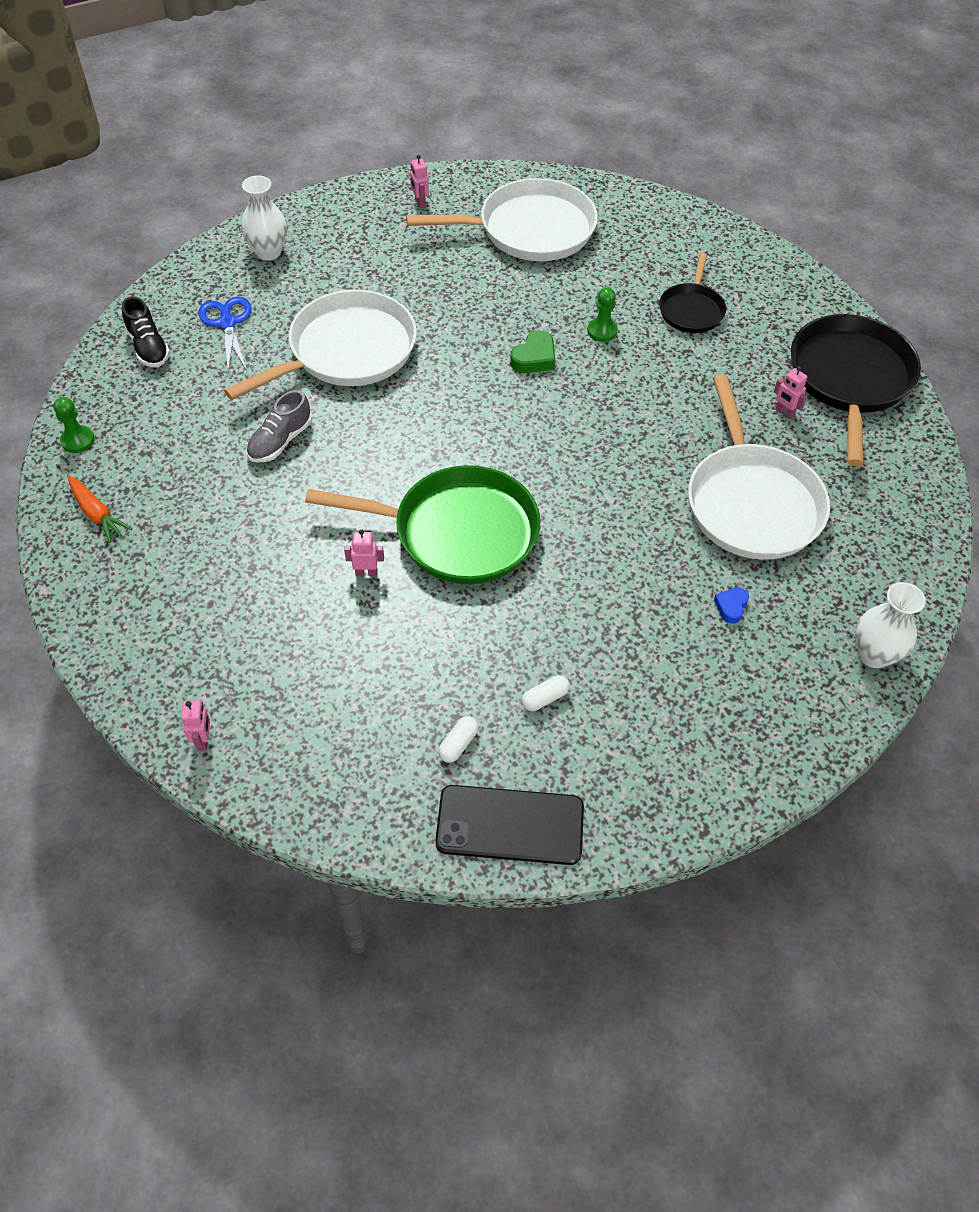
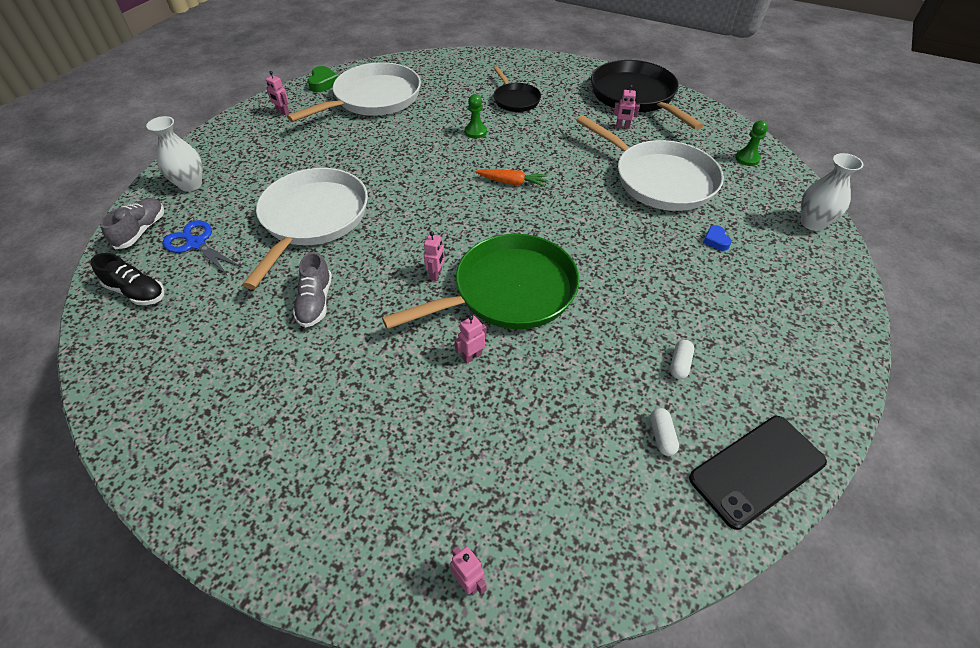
camera: 35 degrees left, 5 degrees down
green pawn [53,397,94,453] -> green pawn moved to [735,120,768,166]
orange carrot [68,476,132,543] -> orange carrot moved to [475,169,548,187]
green heart [510,331,555,373] -> green heart moved to [308,66,338,92]
none -> grey shoe [100,198,164,249]
none -> pink robot [424,231,445,281]

